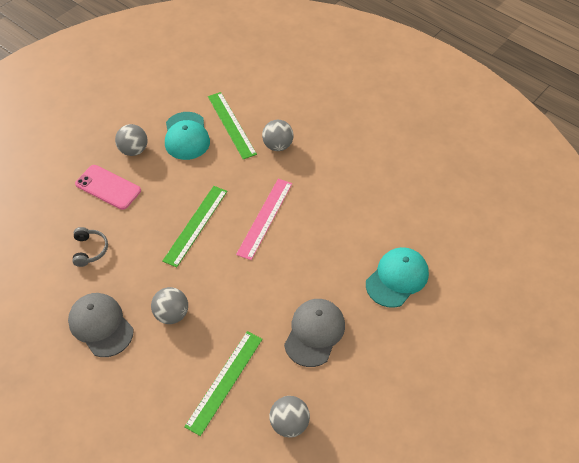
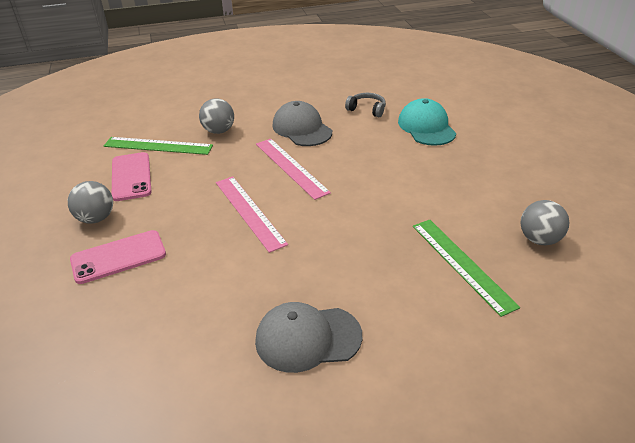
camera: 55 degrees left, 15 degrees down
grey headphones [72,227,108,267] -> grey headphones moved to [345,93,386,117]
grey ball [151,287,188,324] -> none
green ruler [162,186,227,268] -> pink ruler [216,176,288,253]
turquoise cap [165,112,210,160] -> pink phone [112,152,152,201]
grey cap [284,299,345,367] -> grey cap moved to [273,101,332,146]

